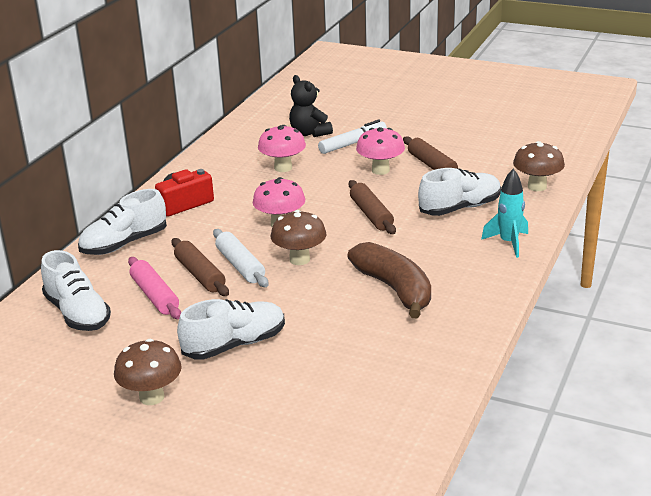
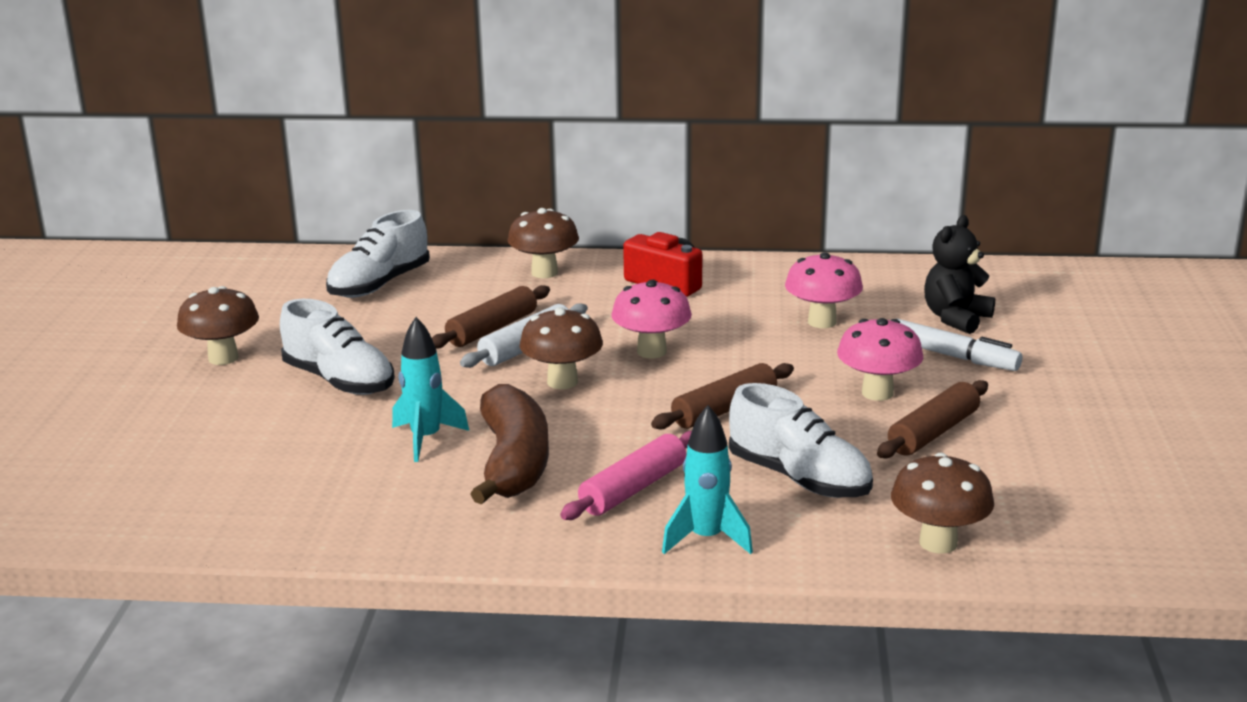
camera: 70 degrees right, 5 degrees down
white shoe [78,189,167,255] -> brown mushroom [507,208,579,278]
pink rolling pin [128,257,181,319] -> pink rolling pin moved to [560,431,692,520]
brown banana [347,242,431,318] -> brown banana turned 45 degrees counterclockwise [471,384,549,505]
none -> turquoise rocket [392,317,469,462]

